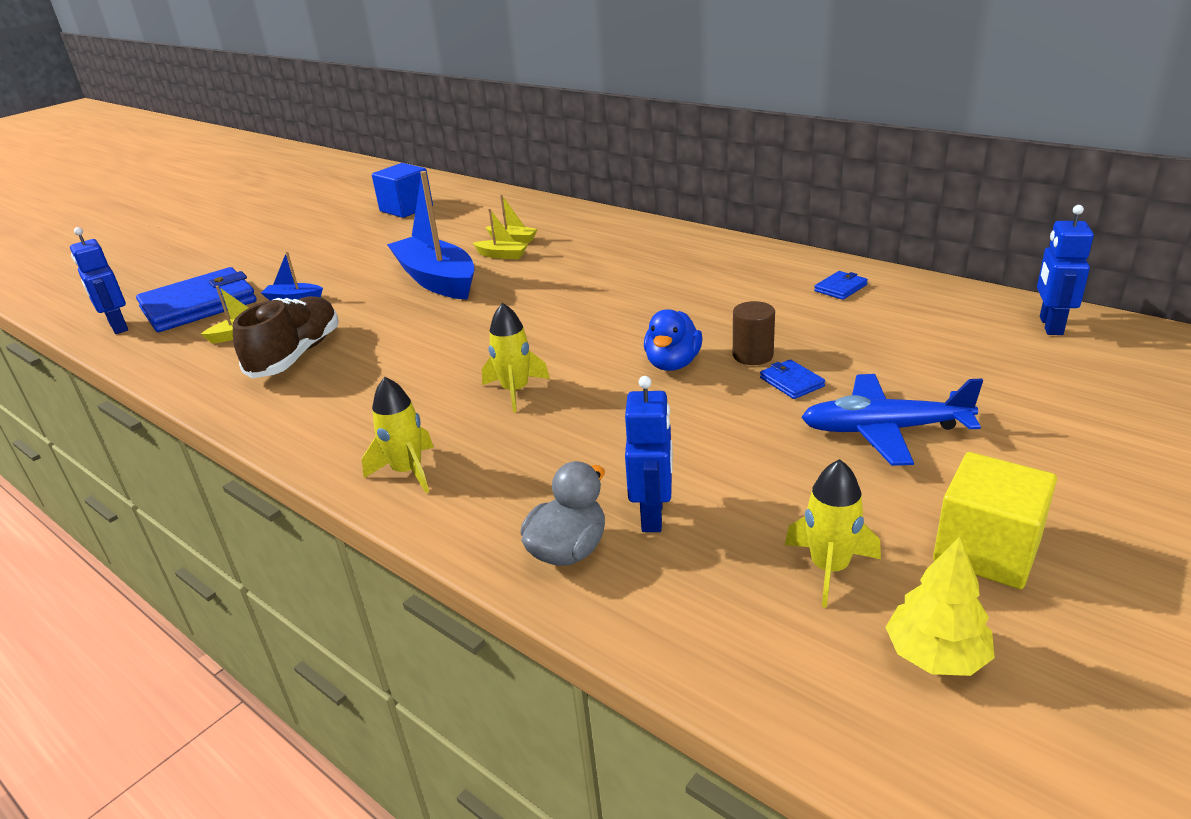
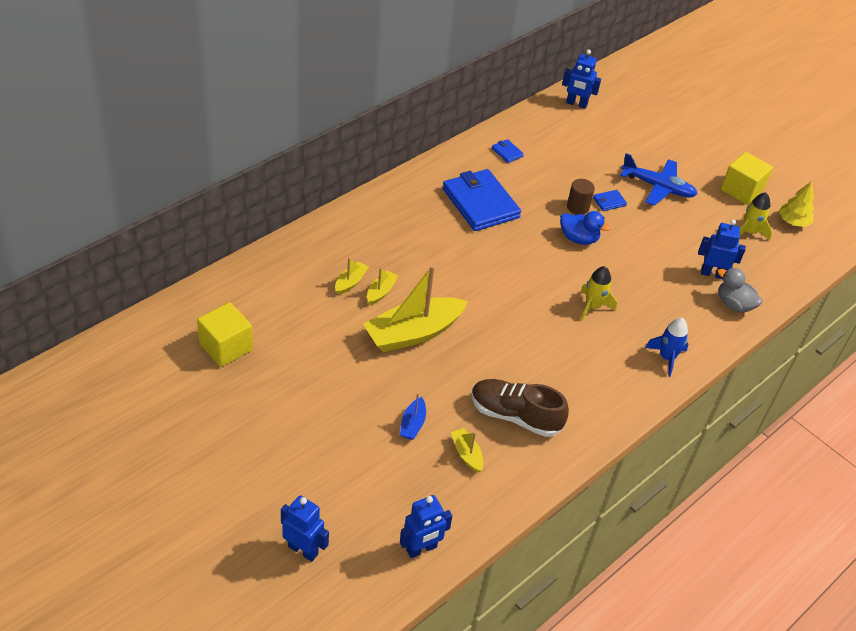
camera: 90 degrees left, 15 degrees up
blue wallet [136,267,257,332] -> blue wallet moved to [442,169,521,231]
yellow rocket [362,377,434,493] -> blue rocket [645,318,688,377]
blue cube [372,163,433,218] -> yellow cube [197,302,253,367]
blue boat [387,171,475,300] -> yellow boat [363,265,468,352]
blue plane [801,374,983,466] -> blue plane turned 75 degrees counterclockwise [620,153,697,206]
none -> blue robot [281,495,329,562]

